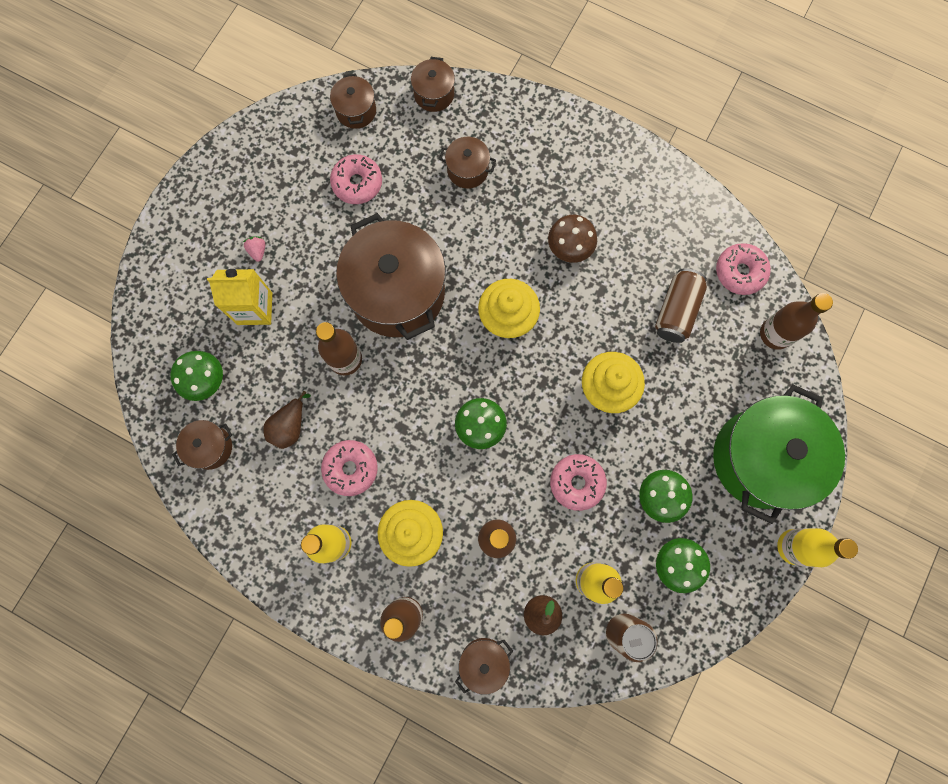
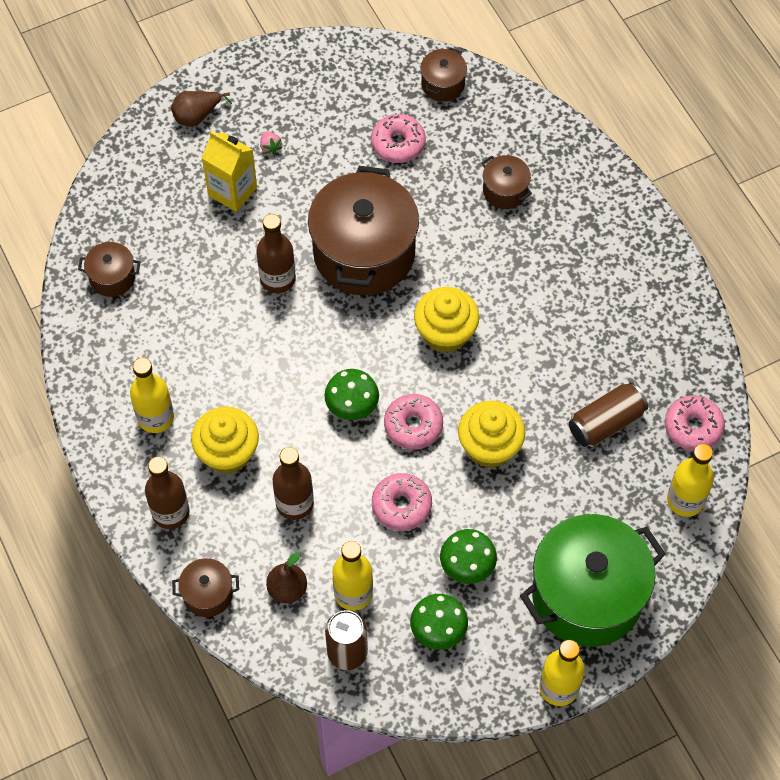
camera: 35 degrees right, 15 degrees down
green mushroom [170,351,223,401] -> none
pink strawberry [243,236,265,262] -> pink strawberry turned 135 degrees clockwise [260,132,283,155]
brown pear [263,391,311,449] -> brown pear moved to [171,91,232,127]
pink donut [321,440,378,496] -> pink donut moved to [384,394,443,450]
brown pot [411,57,455,112] -> none
brown mushroom [548,215,597,263] -> none
brown bottle [760,293,833,350] -> yellow bottle [667,444,714,517]

